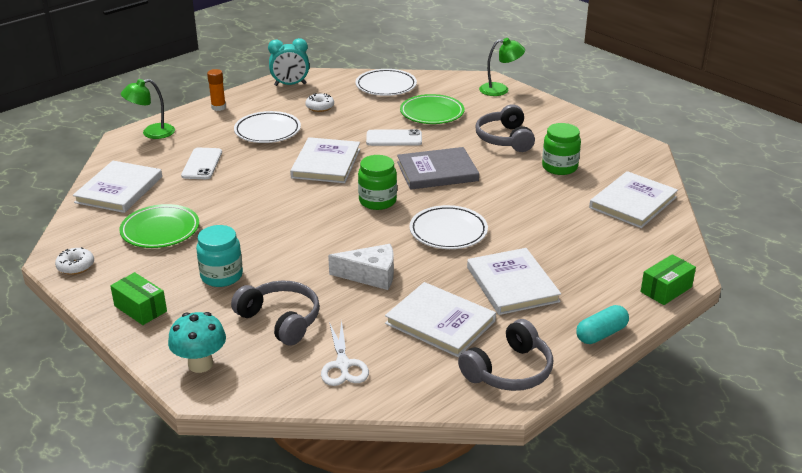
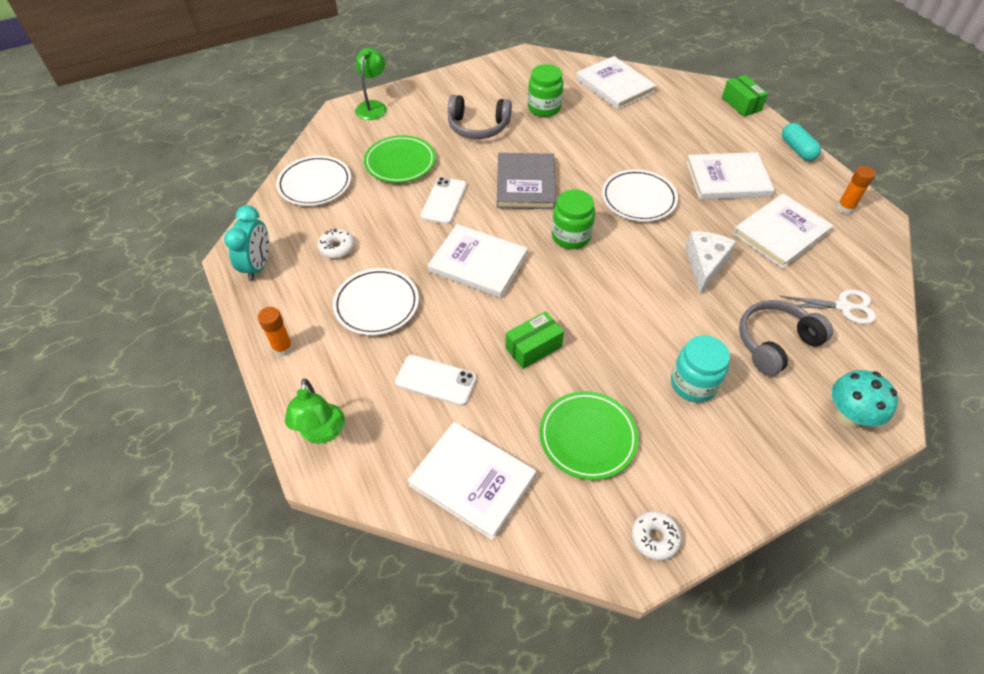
camera: 75 degrees left, 20 degrees up
green box [110,272,167,325] -> green box moved to [505,311,564,369]
grey headphones [458,319,553,391] -> orange glue stick [837,166,875,214]

